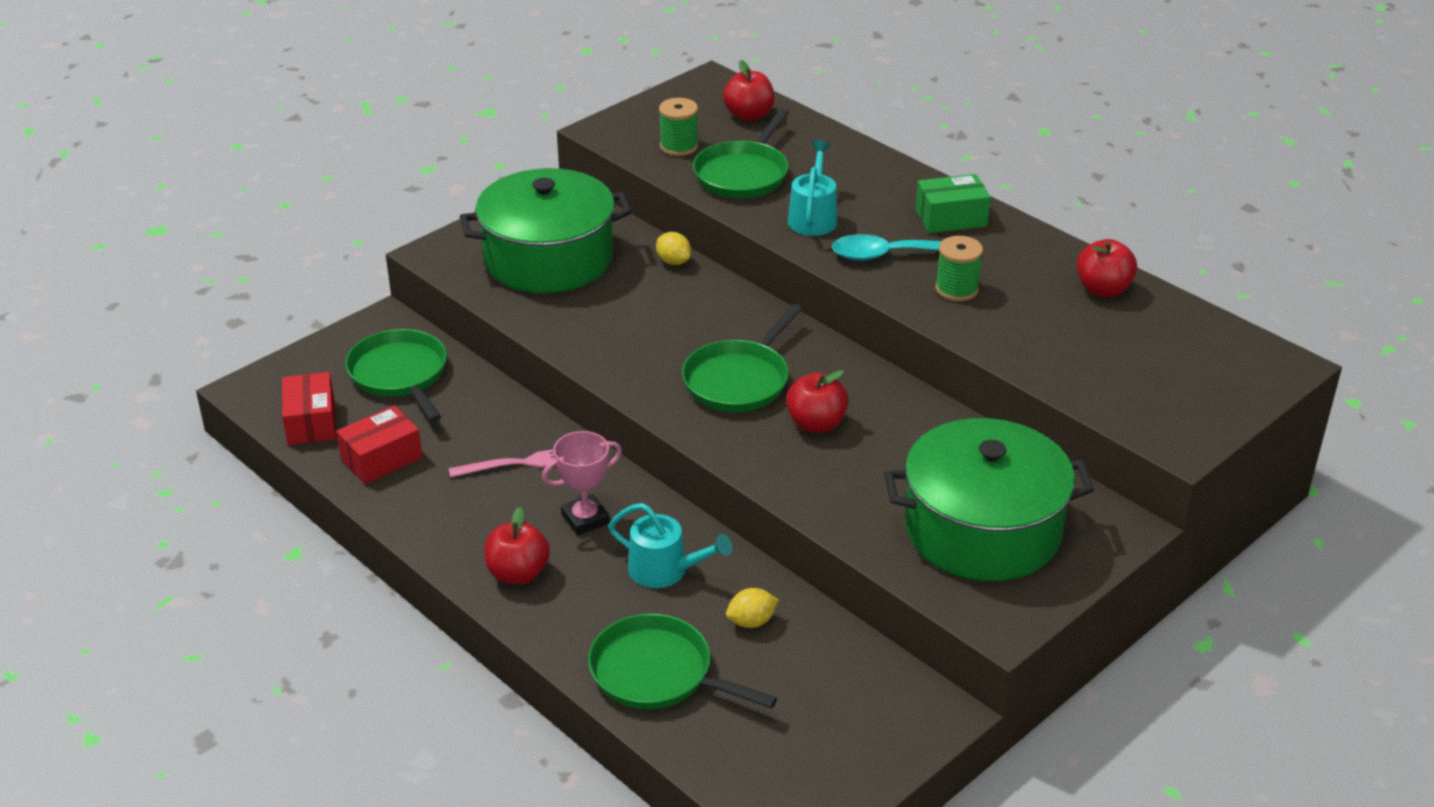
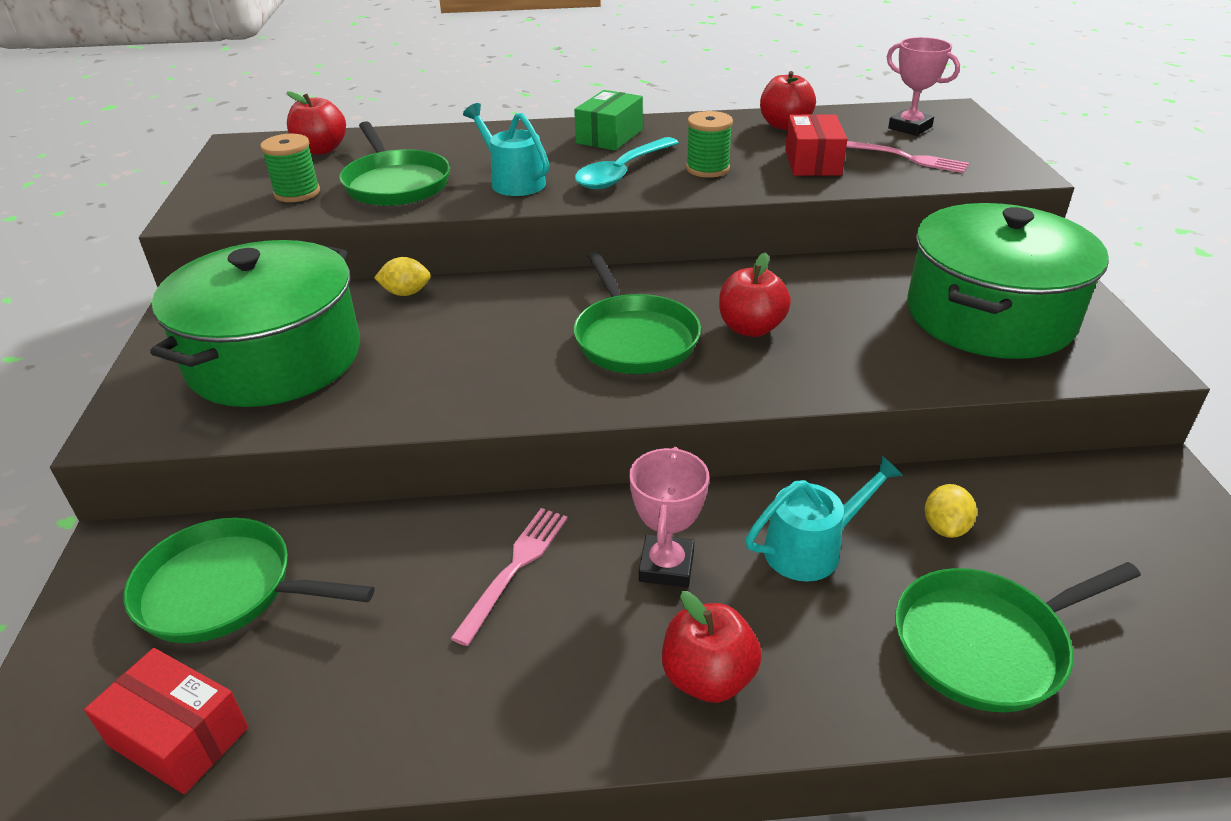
camera: 50 degrees left, 0 degrees up
red box [336,406,423,484] -> red box moved to [785,114,848,176]
none -> pink fork [846,141,969,173]
none -> pink trophy [887,37,960,136]

